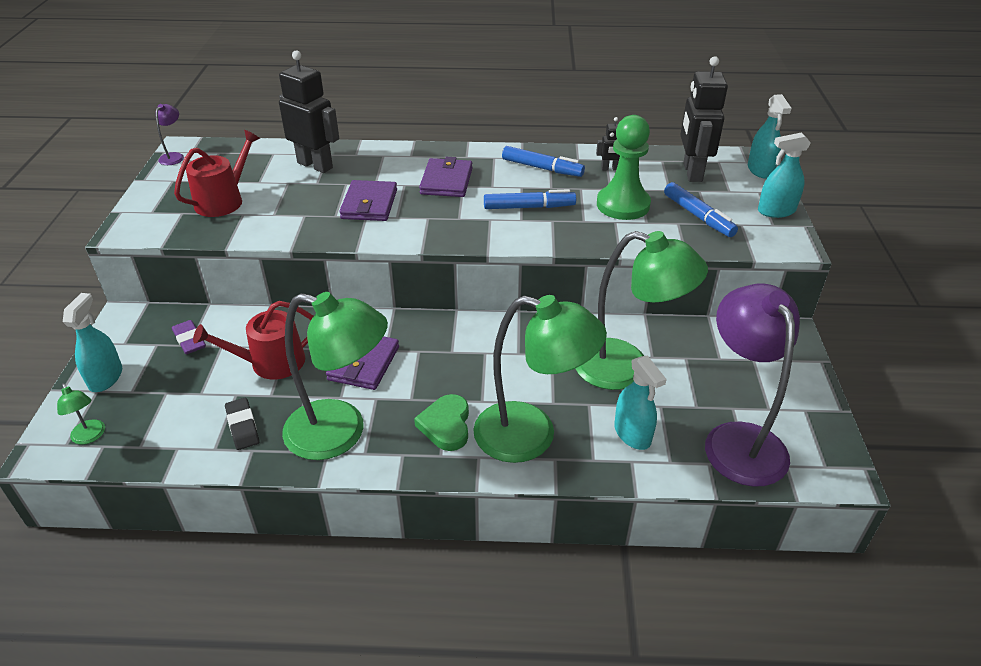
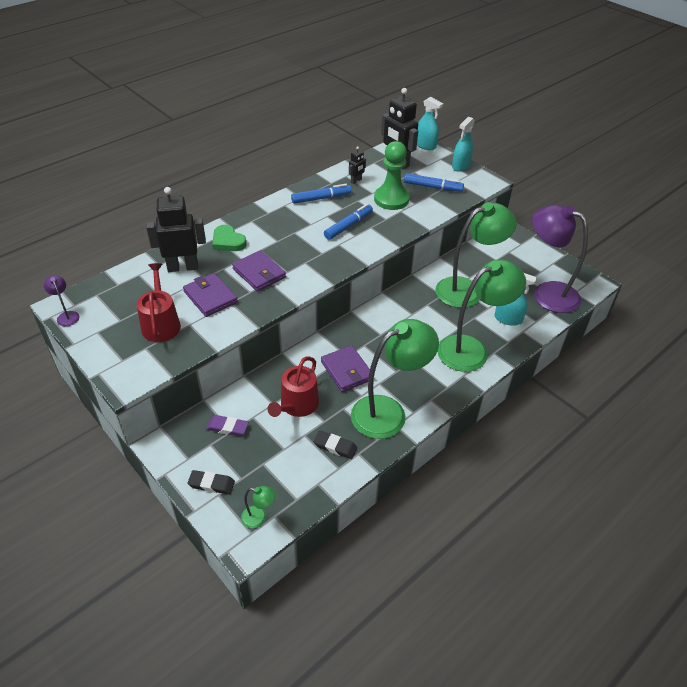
camera: 45 degrees left, 5 degrees up
turquoise spray bottle [63,293,122,392] -> black eraser [187,470,235,495]
green heart [414,394,469,451] -> green heart moved to [212,225,247,251]
purple wallet [419,157,473,197] -> purple wallet moved to [183,273,238,317]

